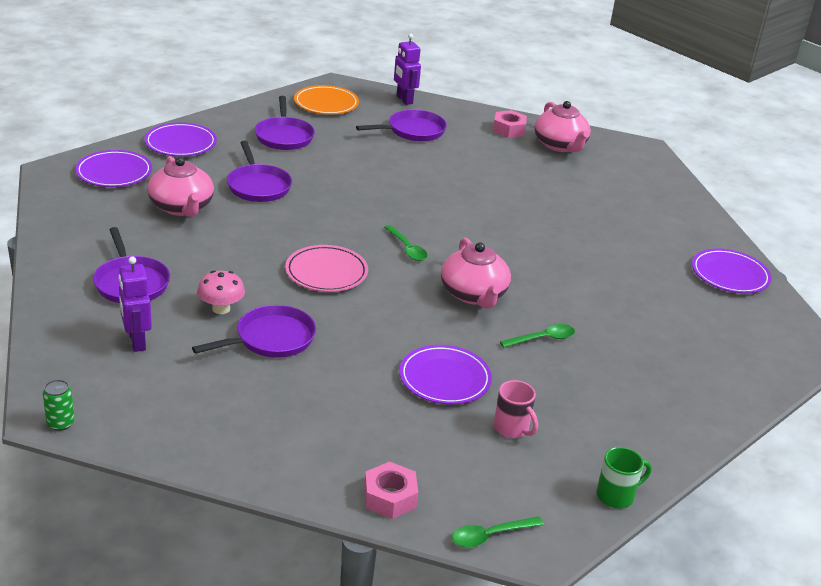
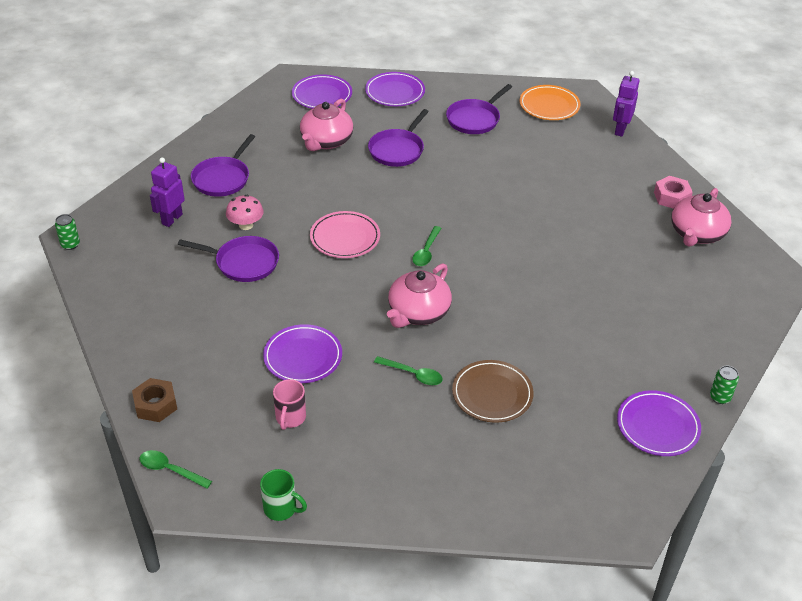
camera: 50 degrees right, 10 degrees up
purple pan [356,110,447,141] -> none
pink nut [364,461,418,519] -> brown nut [132,378,177,422]
none -> brown plate [452,360,534,423]
none -> green can [710,366,739,404]

